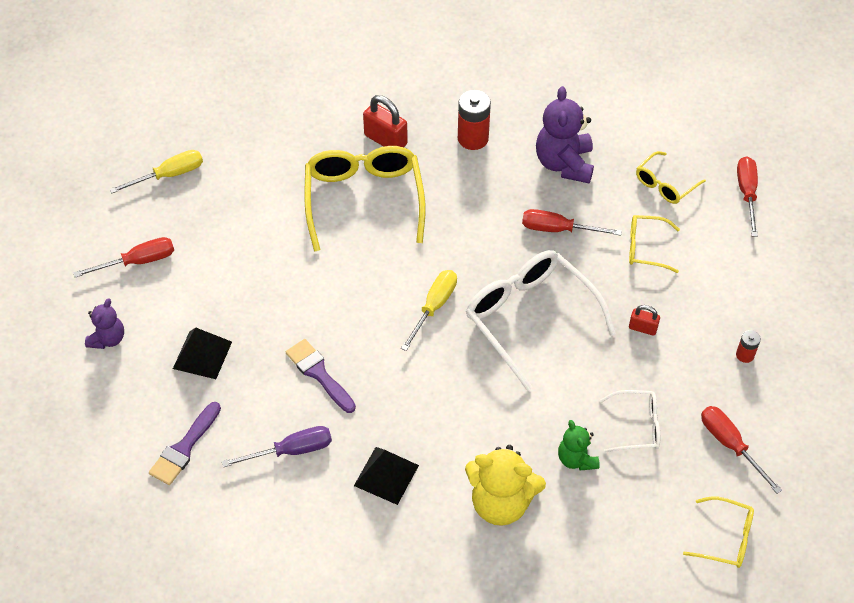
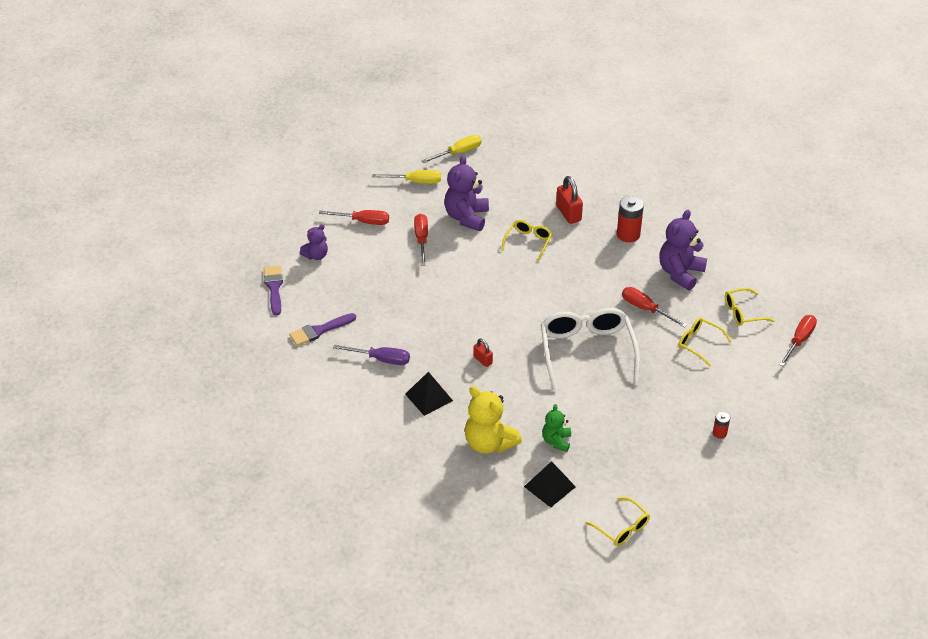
camera: 30 degrees right, 10 degrees down
black pyramid [173,327,232,379] -> black pyramid moved to [524,461,576,508]
purple brush [286,339,356,413] -> purple brush moved to [264,266,283,316]
yellow glasses [304,146,426,252] -> yellow glasses [501,220,552,262], size x0.51
yellow screwdriver [401,270,457,351] -> yellow screwdriver moved to [422,135,482,163]
white glasses [600,390,660,452] -> none
red padlock [629,305,660,336] -> red padlock moved to [473,338,493,367]
red screwdriver [701,406,782,494] -> red screwdriver moved to [414,214,428,266]
none -> purple teddy bear [444,155,489,231]

